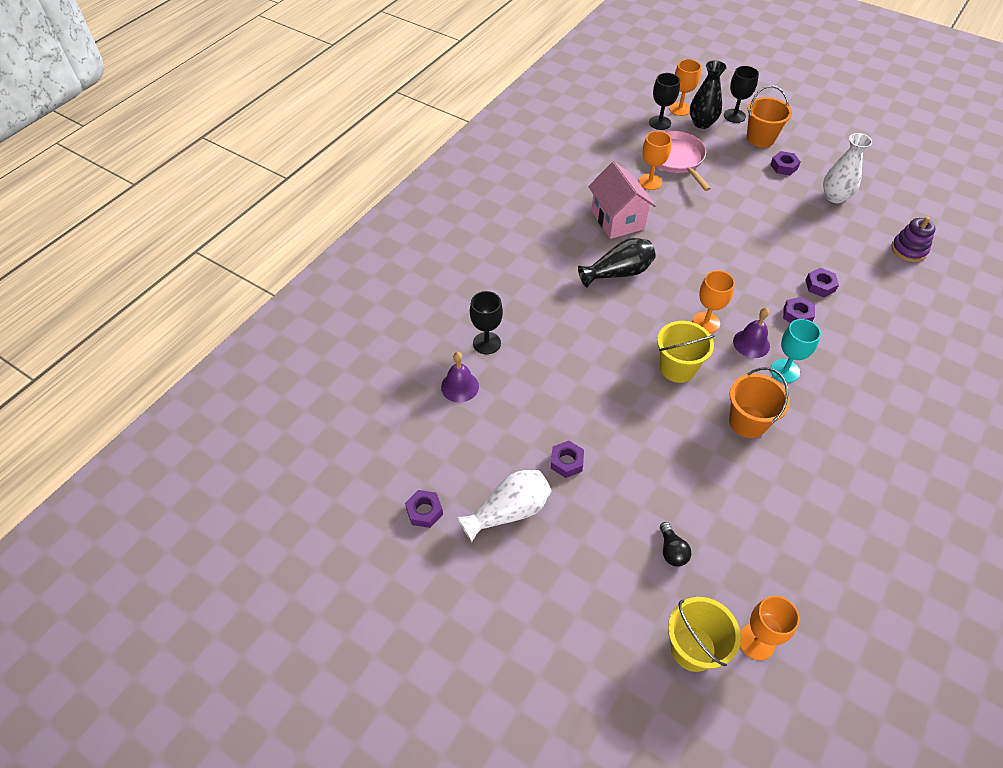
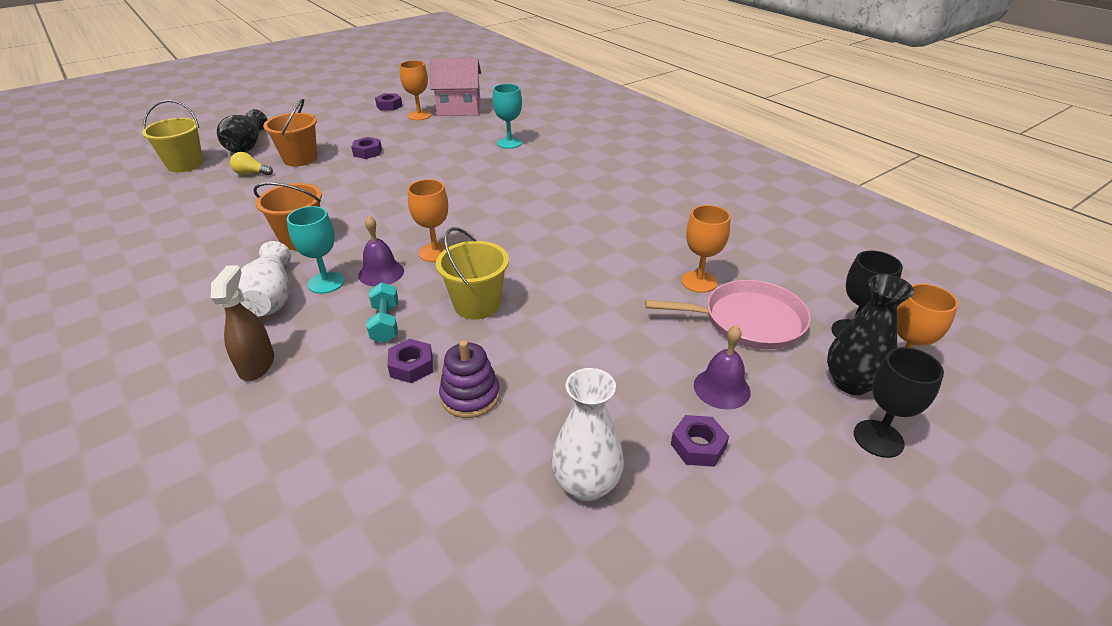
camera: 110 degrees right, 15 degrees down
purple bell [441,352,479,402] -> purple bell moved to [694,325,751,409]
white vase [457,470,551,542] -> white vase moved to [238,241,291,317]
black goblet [470,291,503,354] -> turquoise goblet [492,84,522,149]
black vase [578,238,656,287] -> black vase moved to [217,109,267,153]
pink house [588,162,656,239] -> pink house moved to [430,58,481,116]
yellow bucket [657,321,715,383] -> yellow bucket moved to [436,227,509,320]
black light bulb [660,522,691,567] -> yellow light bulb [230,152,273,175]
orange goblet [740,596,800,660] -> orange goblet moved to [400,60,431,120]
orange bucket [747,86,792,147] -> orange bucket moved to [263,99,317,166]
purple nut [783,297,815,323] -> turquoise dumbbell [367,282,398,343]
purple stacking toy [891,217,935,262] -> purple stacking toy moved to [439,340,500,418]
none -> brown spray bottle [211,265,274,381]

